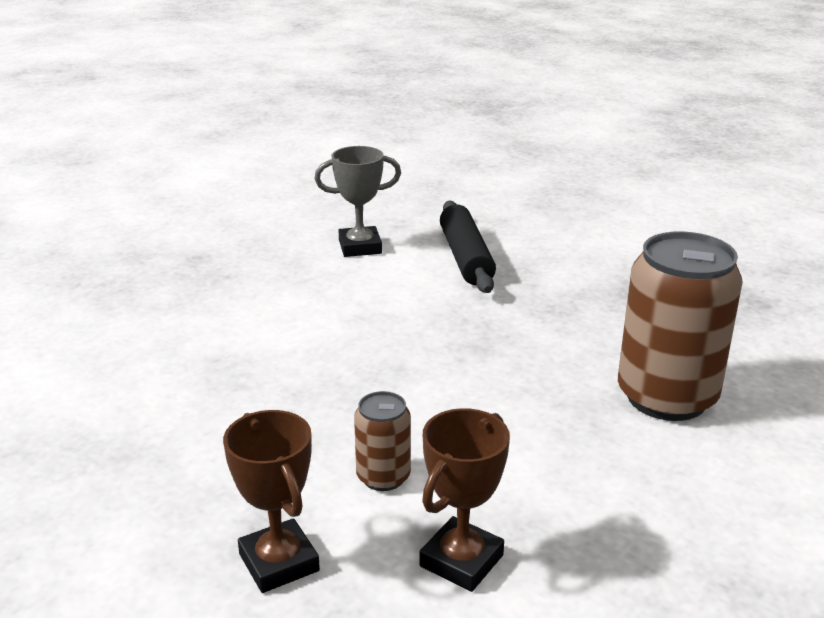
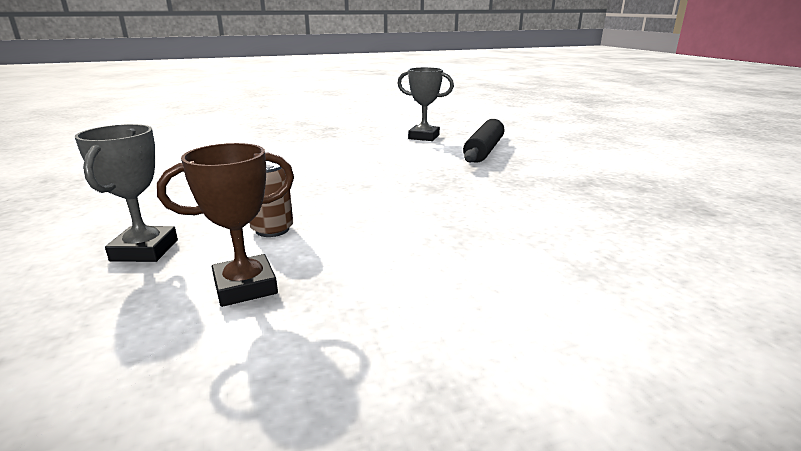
camera: 30 degrees right, 5 degrees down
brown trophy [223,410,320,593] -> grey trophy [75,124,178,262]
brown can [618,231,743,421] -> none

